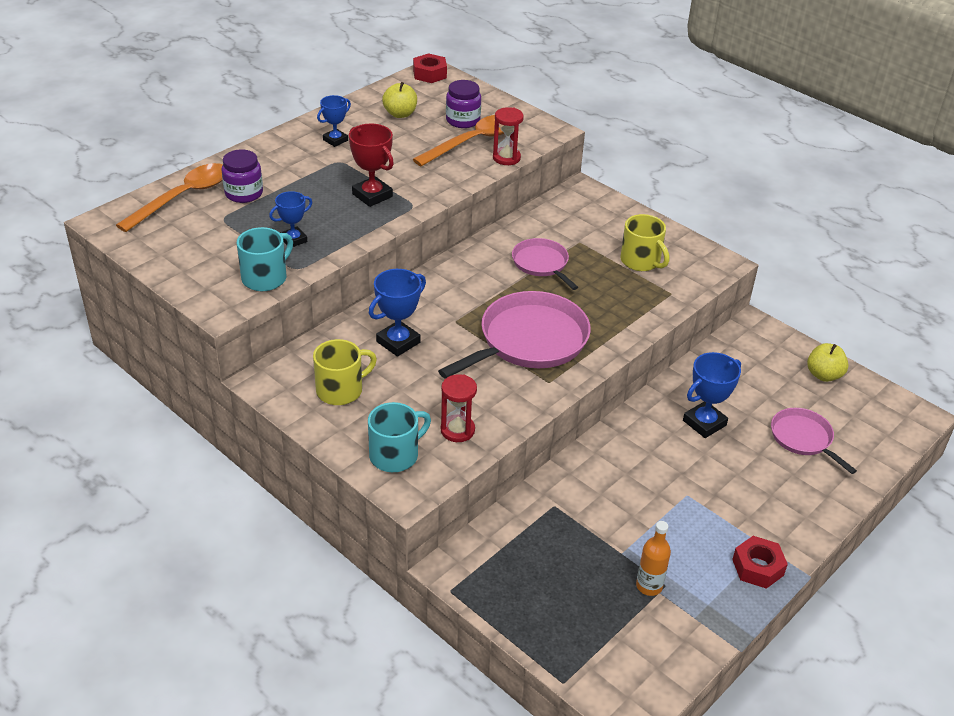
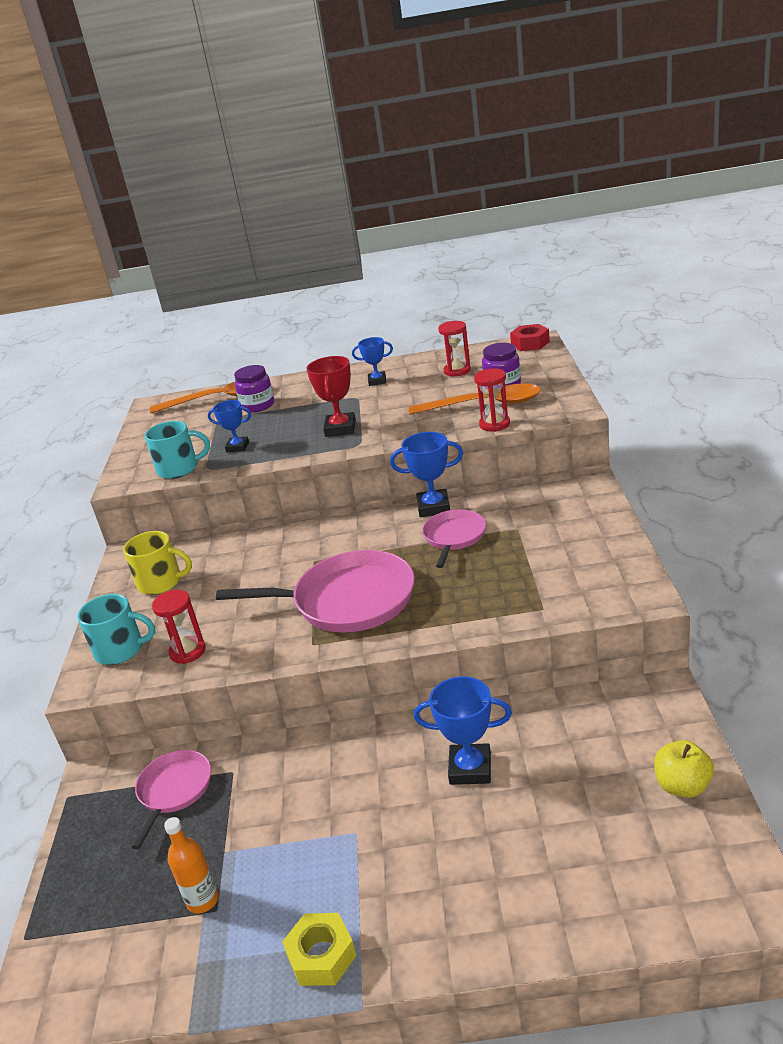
camera: 50 degrees right, 10 degrees down
blue trophy [369,269,426,357] -> blue trophy moved to [390,432,463,517]
yellow apple [382,82,417,118] -> red hourglass [438,321,471,377]
yellow mug [620,214,670,271] -> none
red nut [732,536,788,589] -> yellow nut [282,913,357,986]
pink pan [771,408,857,474] -> pink pan moved to [132,750,211,850]

